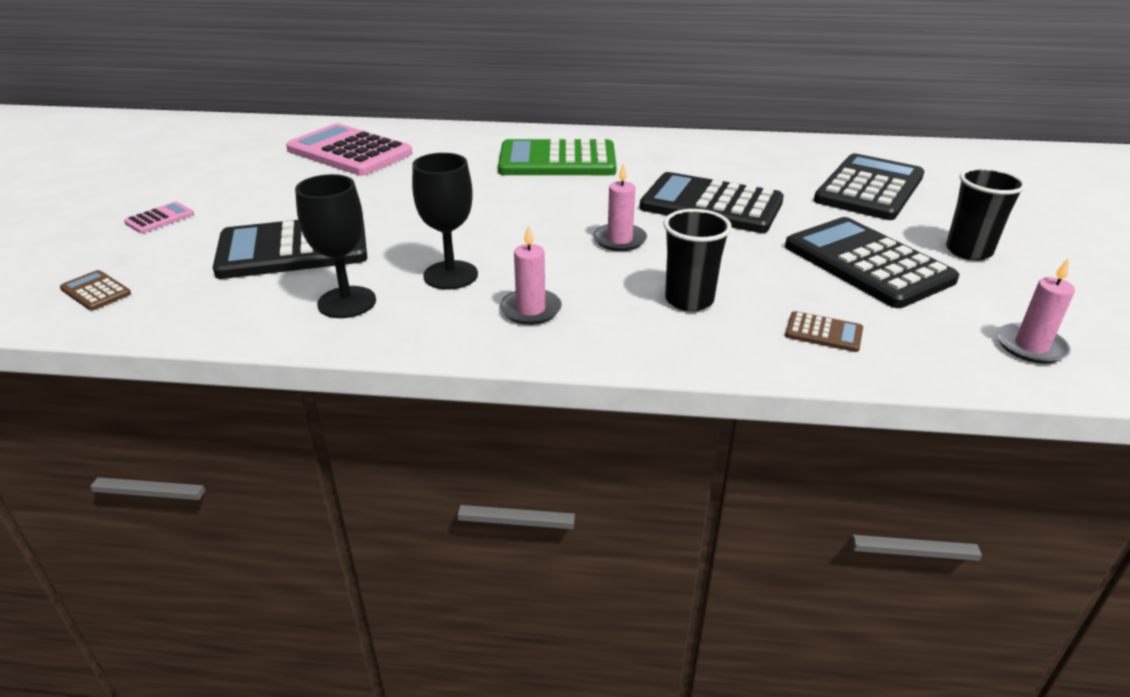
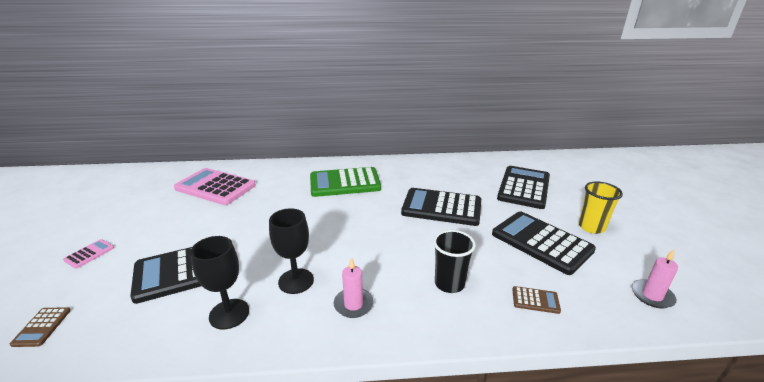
camera: 10 degrees left, 5 degrees down
brown calculator [60,270,131,311] -> brown calculator turned 120 degrees counterclockwise [10,307,71,347]
pink candle [593,163,647,251] -> none
black cup [946,167,1026,260] -> yellow cup [579,181,623,234]

